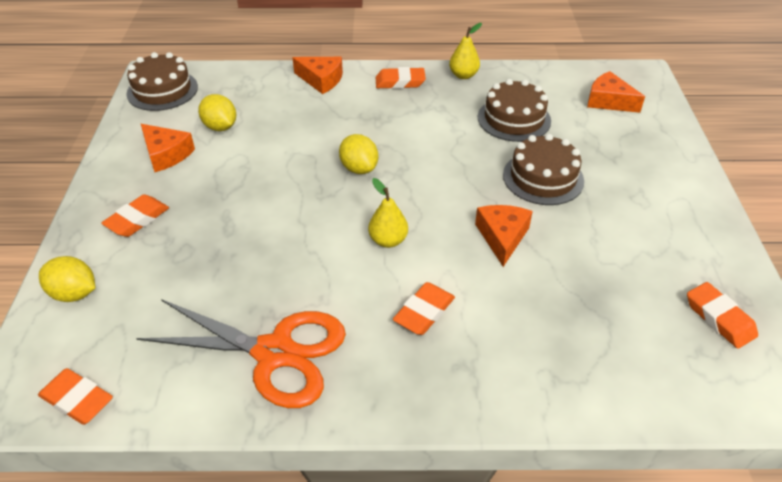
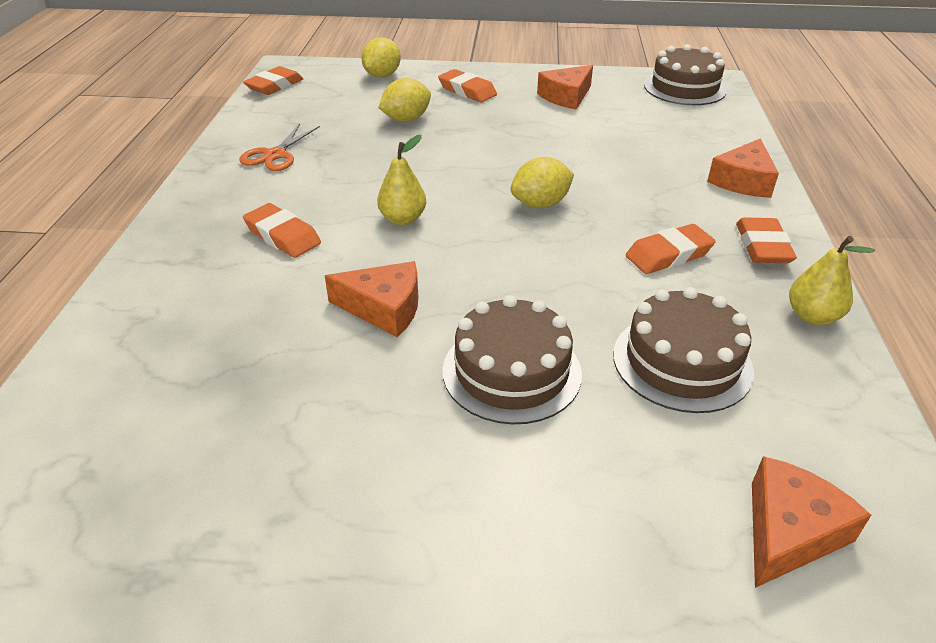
camera: 95 degrees right, 5 degrees down
orange scissors [136,299,346,408] -> orange scissors [239,124,320,171], size x0.52
yellow lemon [198,94,236,131] -> yellow lemon moved to [378,78,431,122]
orange eraser [687,282,758,349] -> orange eraser moved to [626,224,716,274]

